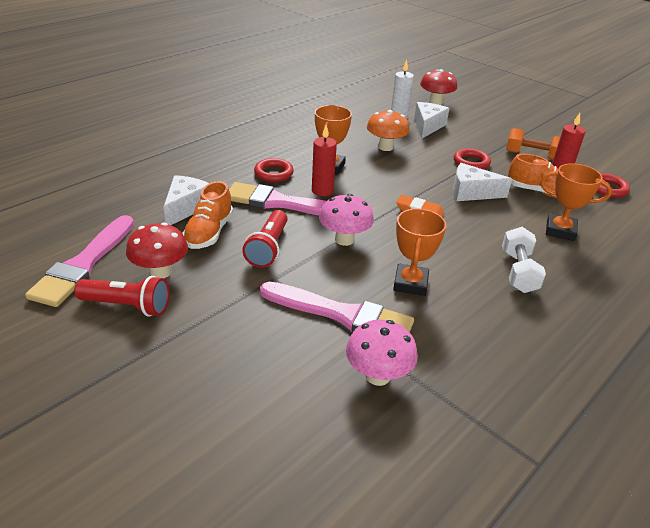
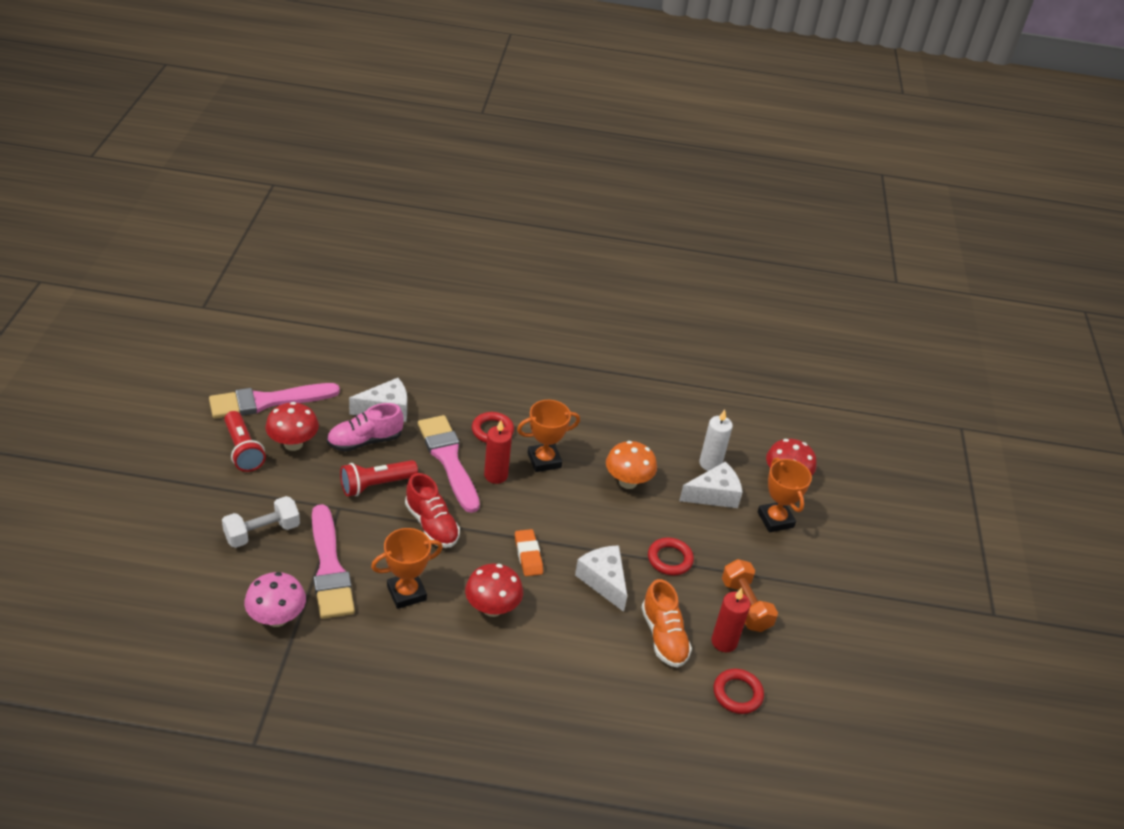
camera: 50 degrees right, 5 degrees up
orange shoe [182,181,233,249] -> pink shoe [327,403,404,452]
pink mushroom [319,194,374,246] -> red shoe [405,473,460,548]
white dumbbell [502,227,546,293] -> white dumbbell moved to [222,496,300,548]
orange trophy [540,163,612,241] -> orange trophy moved to [758,458,812,532]
none -> red mushroom [465,564,523,617]

